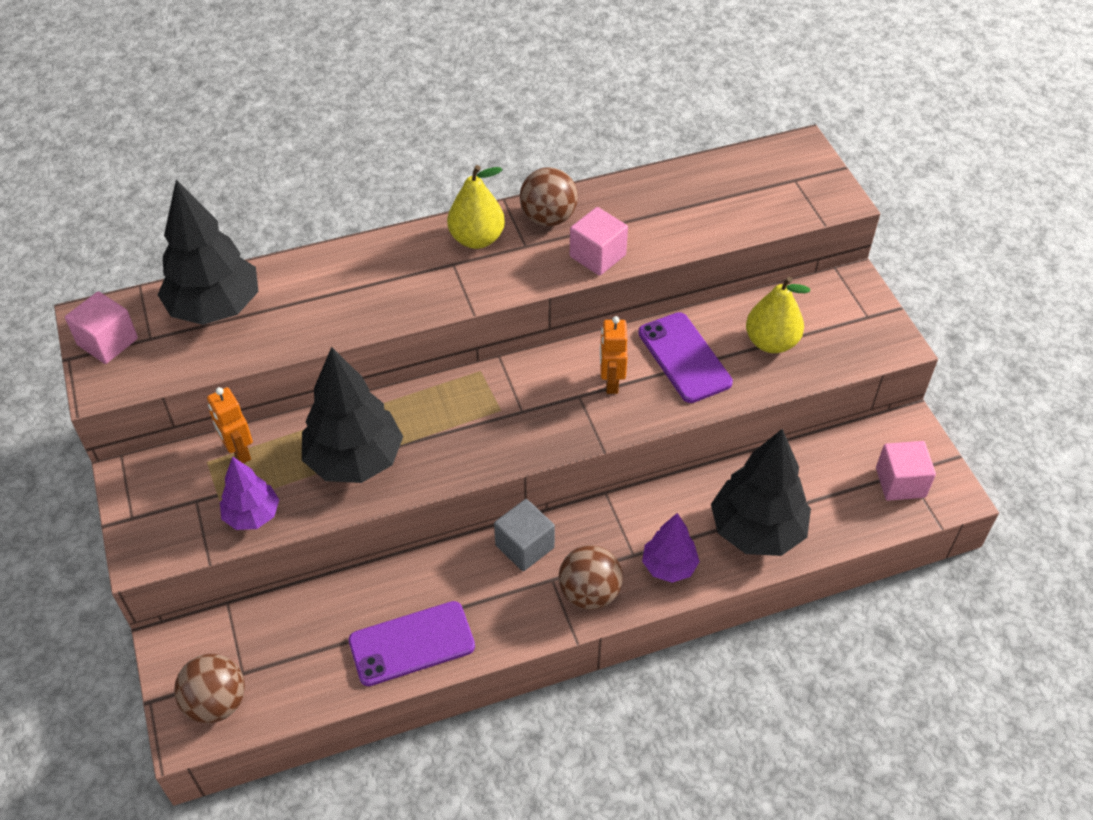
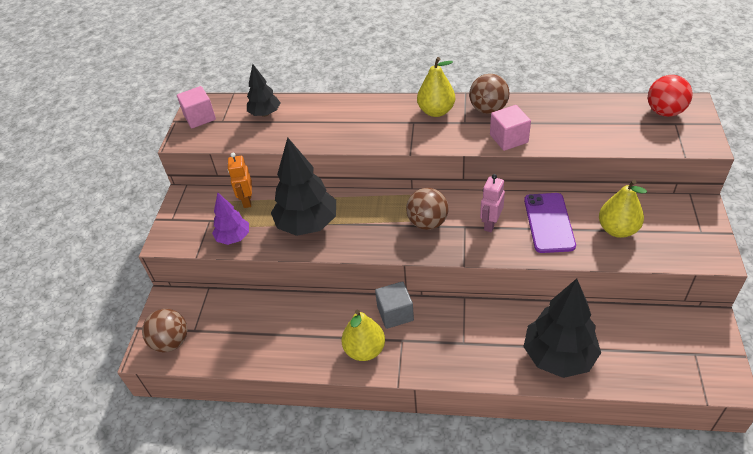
camera: 30 degrees right, 5 degrees down
black tree [158,180,259,325] -> black tree [247,64,280,117], size x0.57
purple phone [349,601,475,686] -> none
brown ball [559,545,623,610] -> brown ball moved to [406,188,449,230]
orange robot [600,316,628,394] -> pink robot [480,174,505,232]
purple tree [642,513,700,583] -> none
pink cube [876,441,936,501] -> none
none -> yellow pear [342,309,385,361]
none -> red ball [648,75,693,117]

